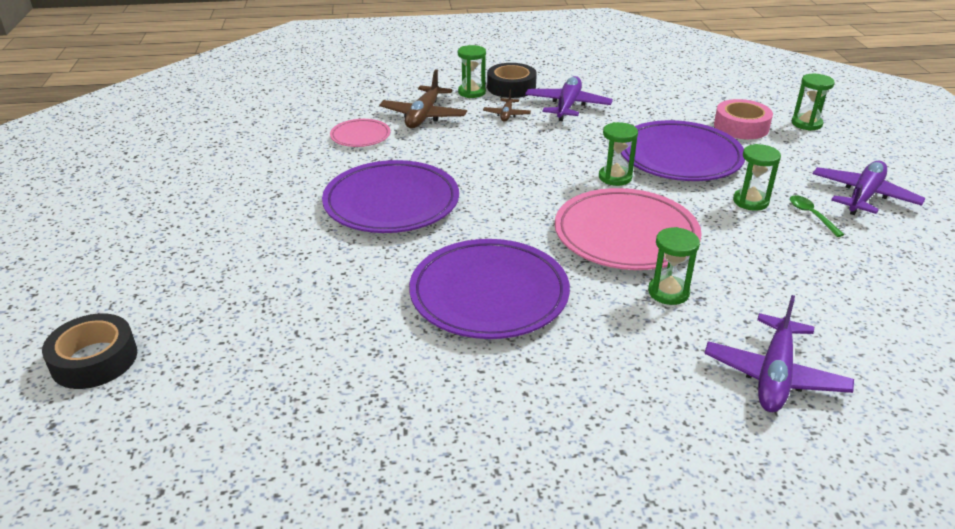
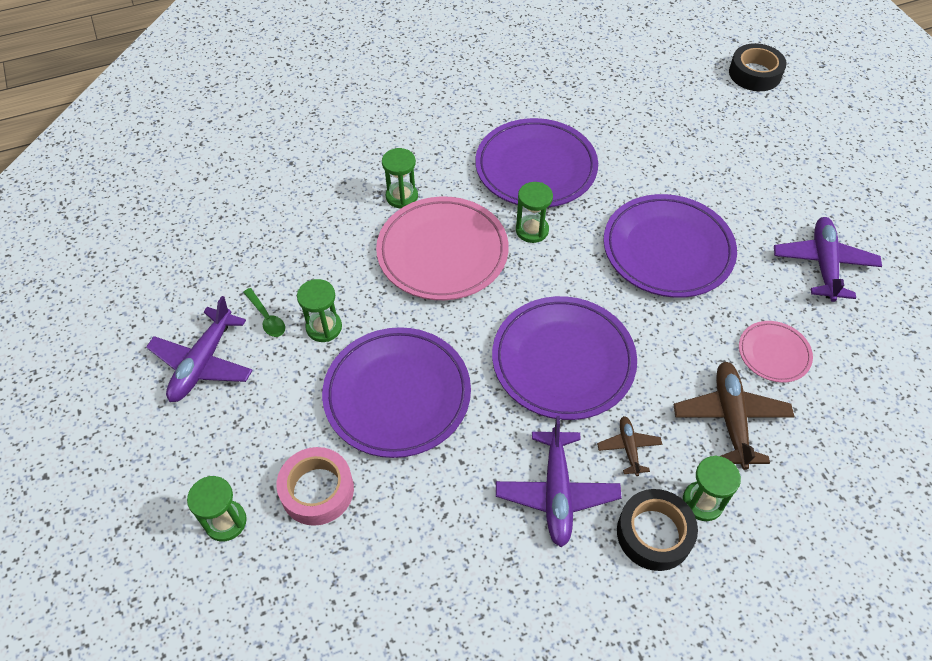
camera: 165 degrees right, 20 degrees up
green hourglass [599,122,638,186] -> green hourglass moved to [516,182,553,243]
purple plane [704,295,854,412] -> purple plane moved to [774,217,882,302]
none -> purple plate [492,296,637,420]

